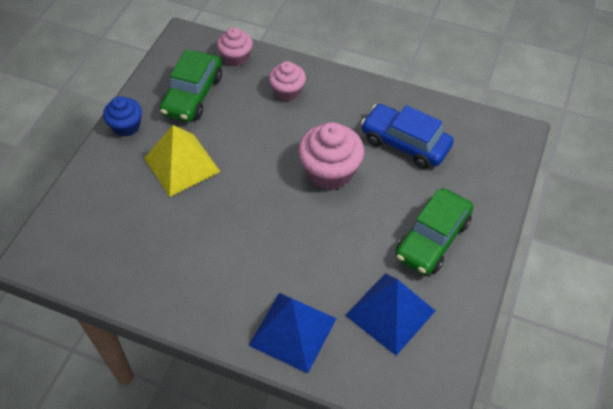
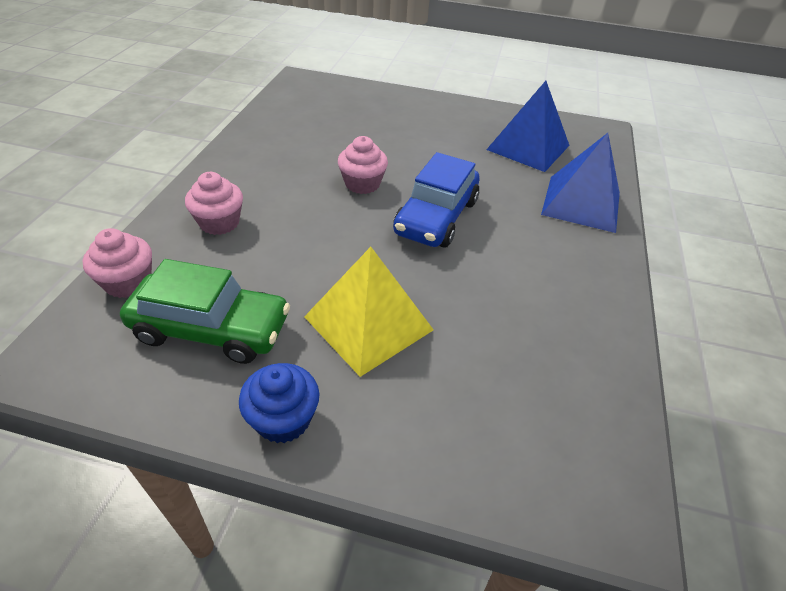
camera: 100 degrees left, 10 degrees down
pink cupcake [298,122,364,190] -> pink cupcake [338,136,388,194], size x0.62
blue car [361,104,454,169] -> blue car moved to [393,152,480,248]
green car [395,188,473,275] -> none

